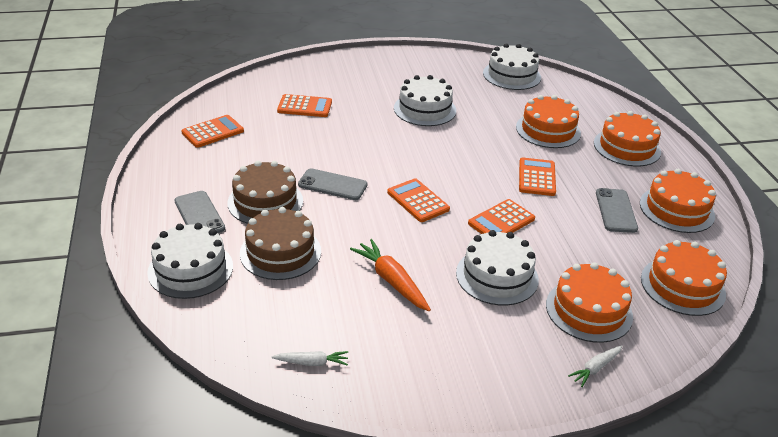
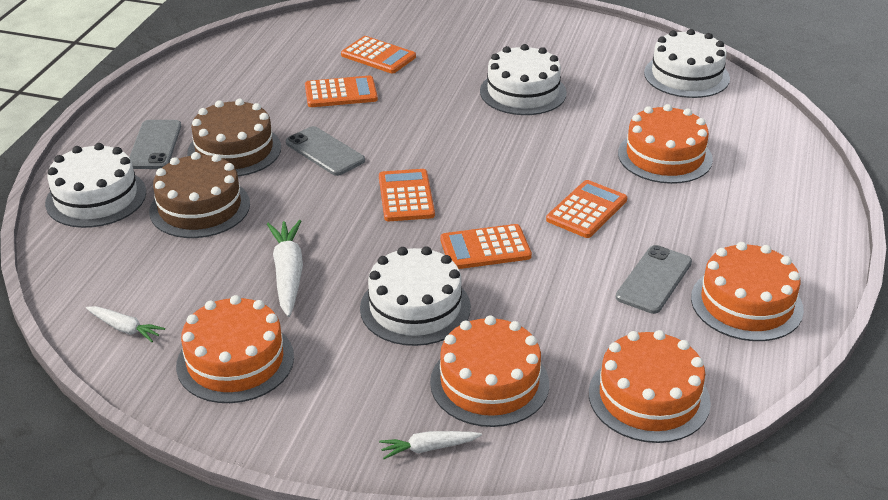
camera: 30 degrees right, 0 degrees up
orange calculator [181,115,244,148] -> orange calculator moved to [305,76,378,107]
orange carrot [350,239,431,311] -> white carrot [267,220,303,317]
orange cake [594,111,661,166] -> orange cake moved to [176,295,294,403]

